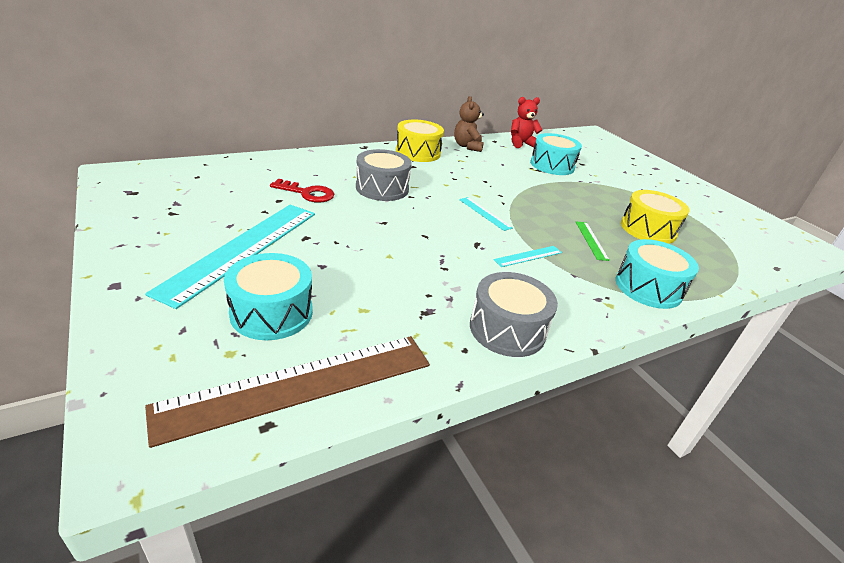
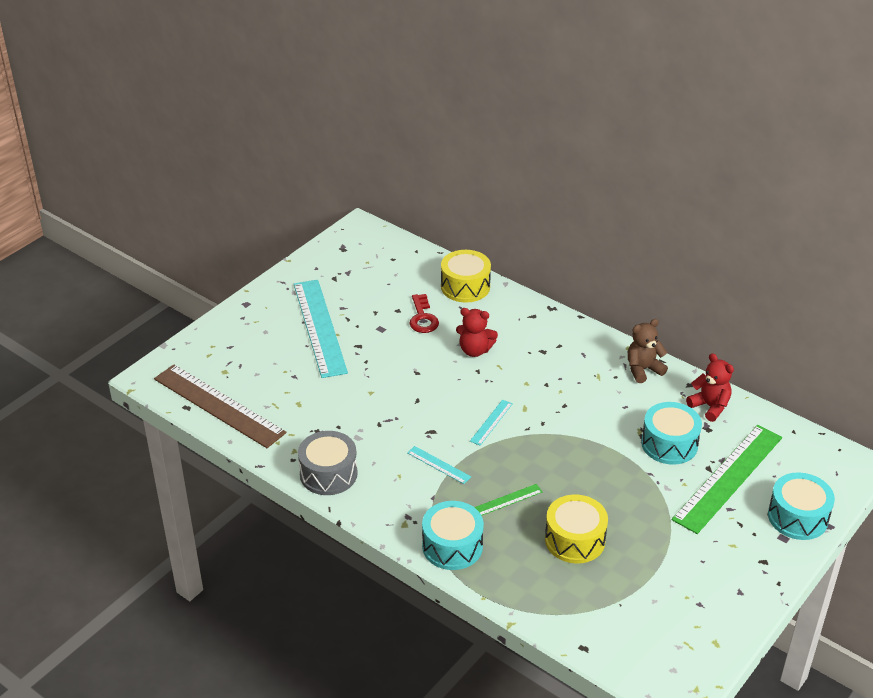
camera: 70 degrees right, 5 degrees up
turquoise ruler [145,205,315,309] -> turquoise ruler turned 75 degrees clockwise [294,280,348,378]
turquoise drum [224,253,313,340] -> turquoise drum moved to [768,472,835,540]
grey drum [356,149,412,201] -> red teddy bear [456,308,498,357]
yellow drum [396,119,444,162] -> yellow drum moved to [441,250,491,303]
none -> green ruler [672,425,782,534]

